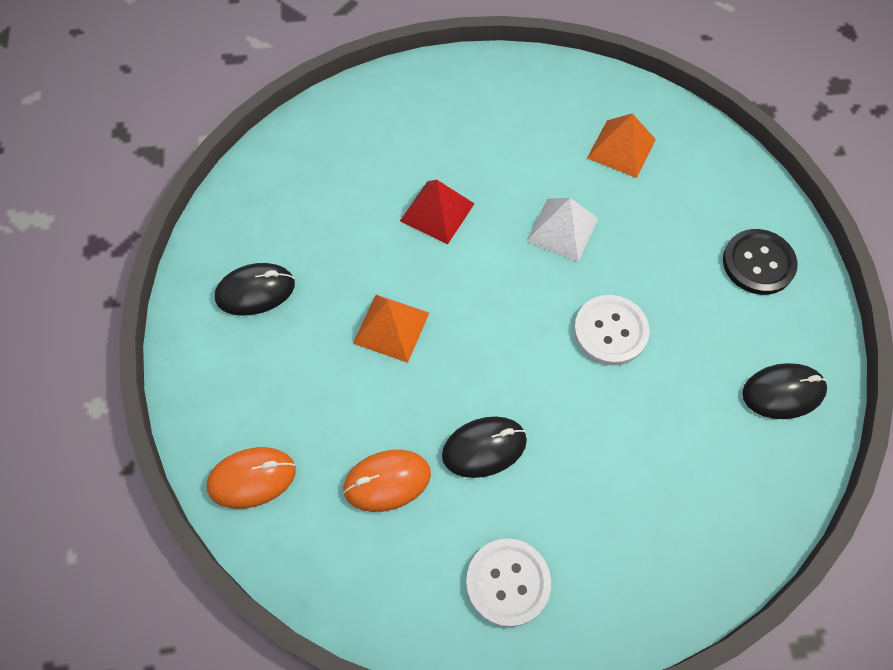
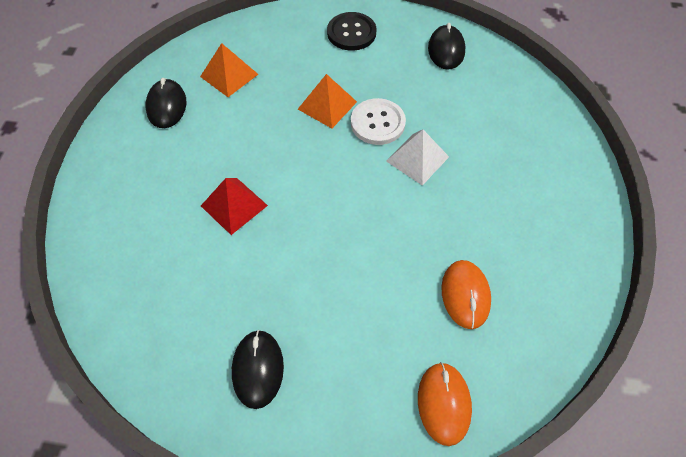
camera: 75 degrees left, 5 degrees down
orange pyramid [353,295,429,363] -> orange pyramid moved to [298,74,357,128]
black mouse [442,416,527,478] -> black mouse moved to [146,78,186,128]
white button [466,539,551,627] -> none
white pyramid [526,198,599,262] -> white pyramid moved to [386,130,449,186]

